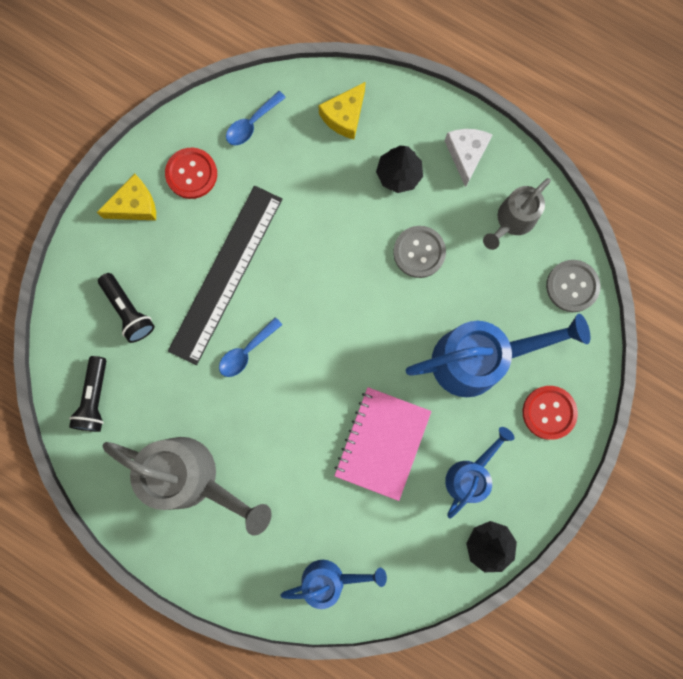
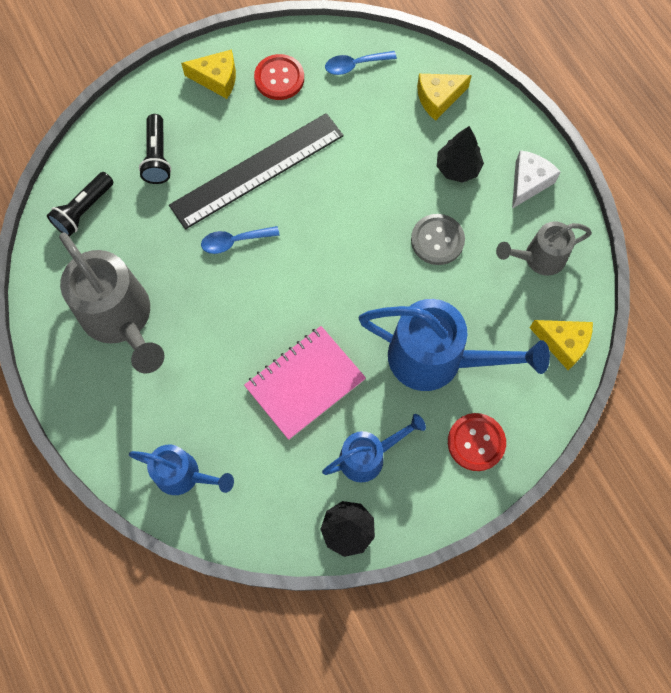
camera: 30 degrees right, 10 degrees down
grey button [546,260,600,312] -> yellow cheese [530,320,593,370]

